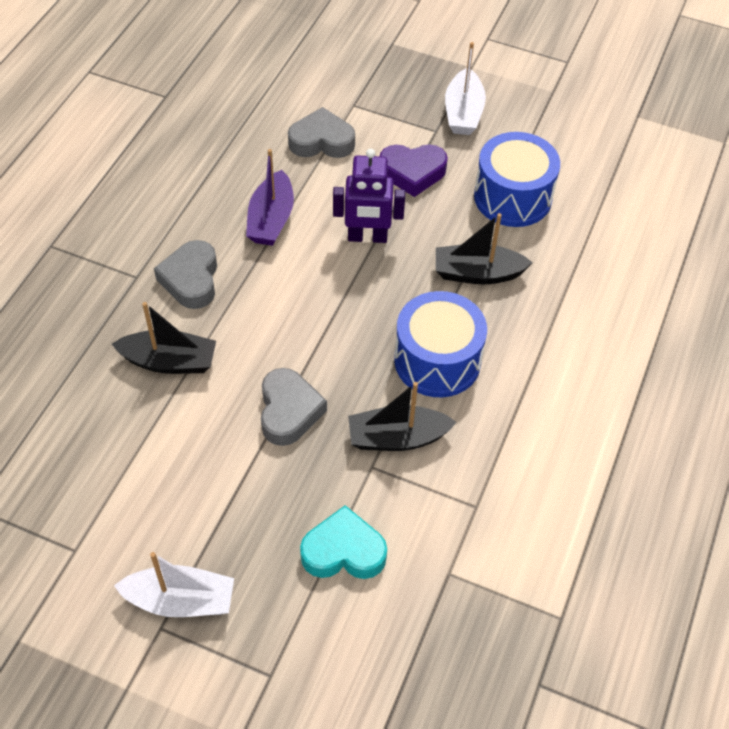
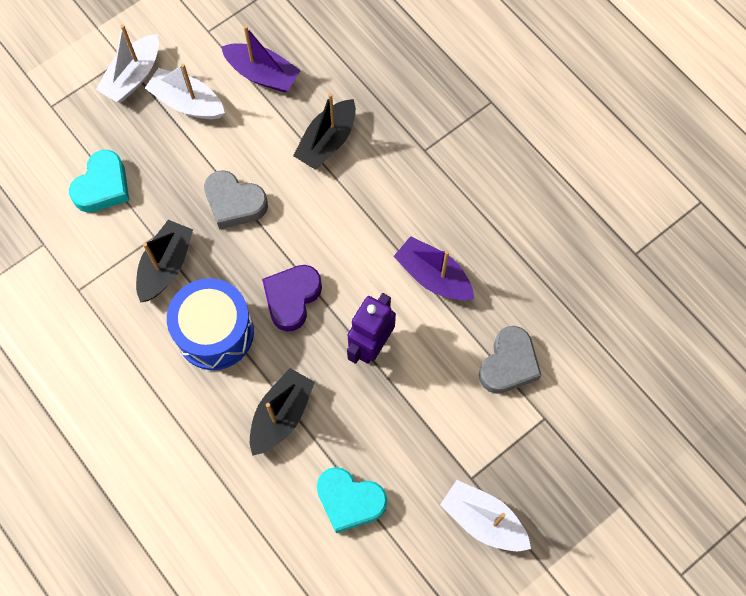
camera: 120 degrees right, 15 degrees up
grey heart [154,240,217,309] -> none
purple heart [380,144,448,197] -> purple heart moved to [262,265,322,331]
blue drum [474,132,560,227] -> turquoise heart [317,467,387,533]
none -> white boat [145,64,225,119]
none -> purple boat [221,25,301,93]

